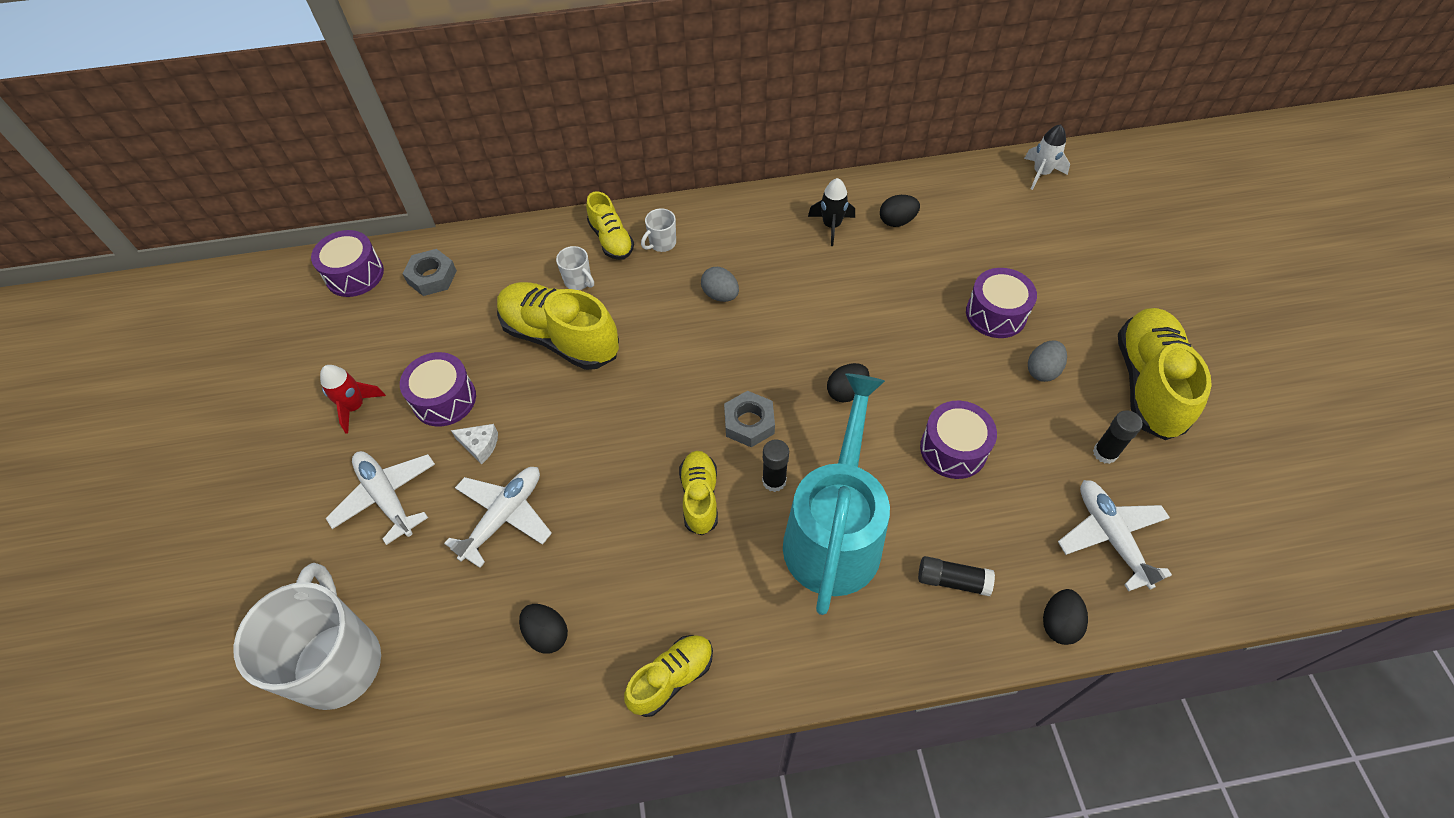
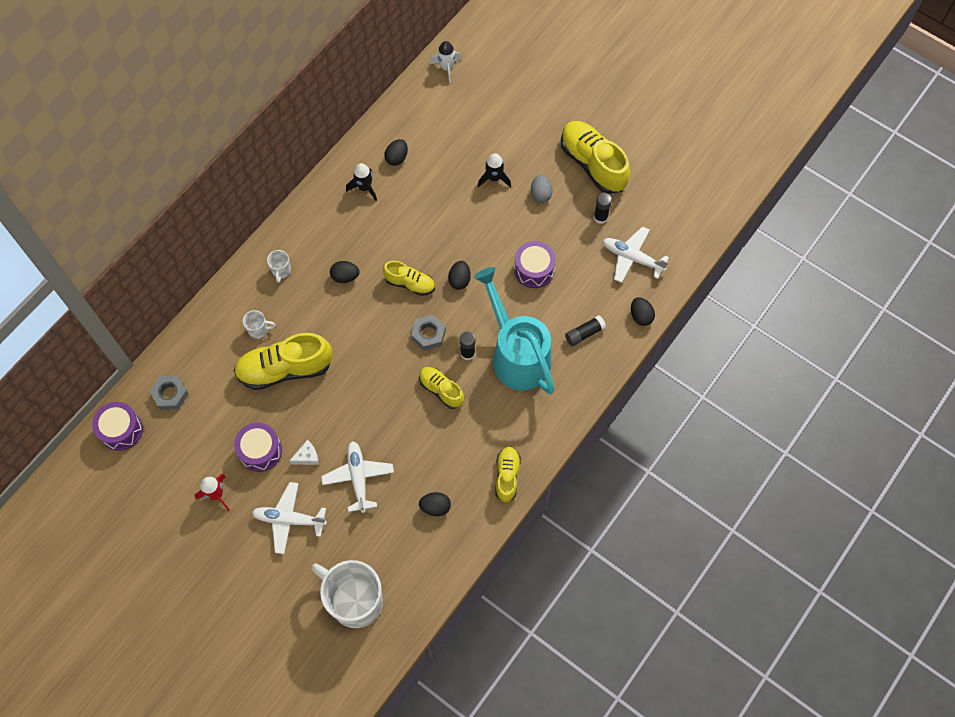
camera: 45 degrees left, 10 degrees up
yellow shoe [586,191,634,260] -> yellow shoe moved to [383,261,435,296]
grey egg [701,267,739,302] -> black egg [330,261,359,283]
purple drum [966,268,1037,338] -> black rocket [478,153,511,187]

